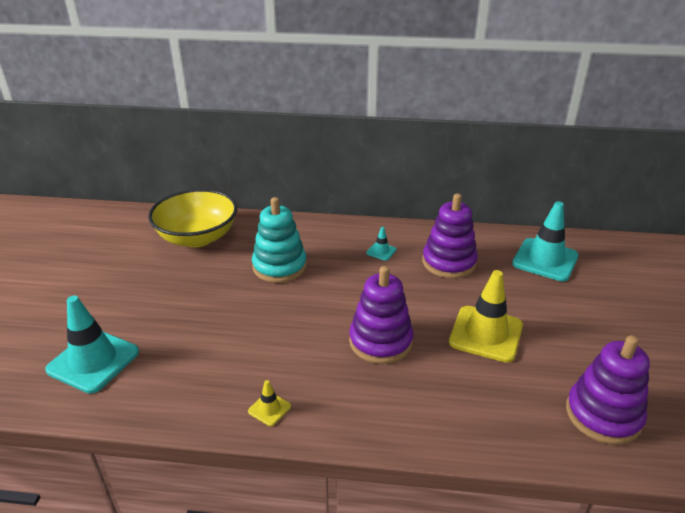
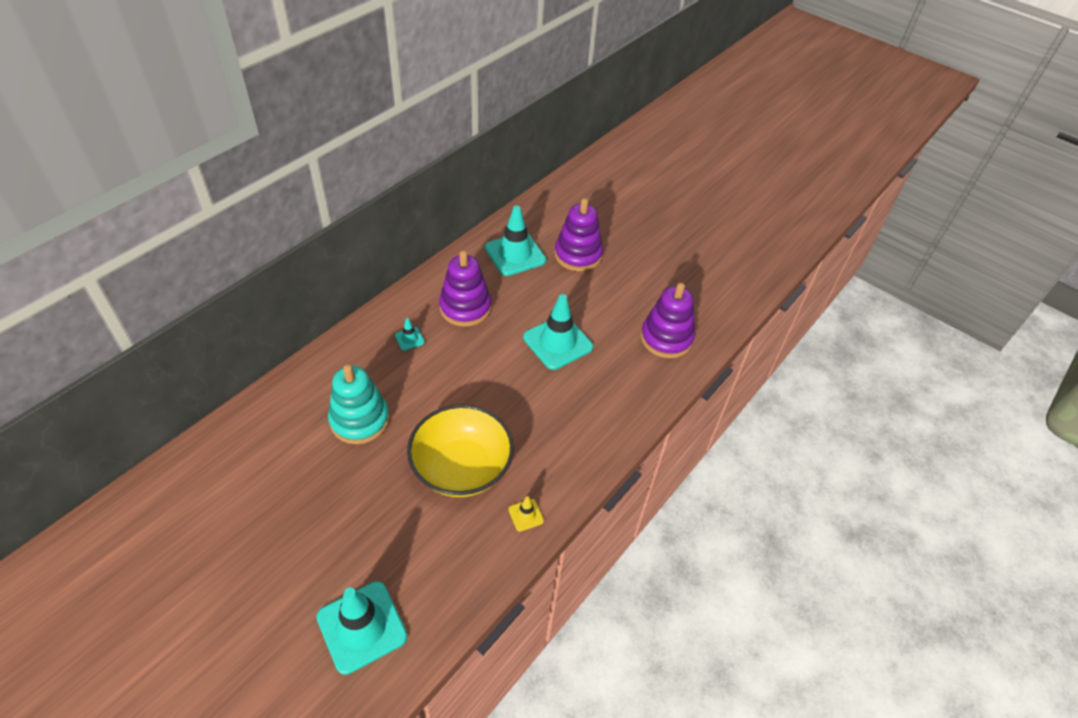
camera: 60 degrees left, 15 degrees up
yellow bowl [148,189,237,247] -> yellow bowl moved to [407,404,514,497]
purple stacking toy [349,266,414,364] -> purple stacking toy moved to [554,198,603,271]
yellow traffic cone [449,270,523,363] -> turquoise traffic cone [523,294,593,370]

